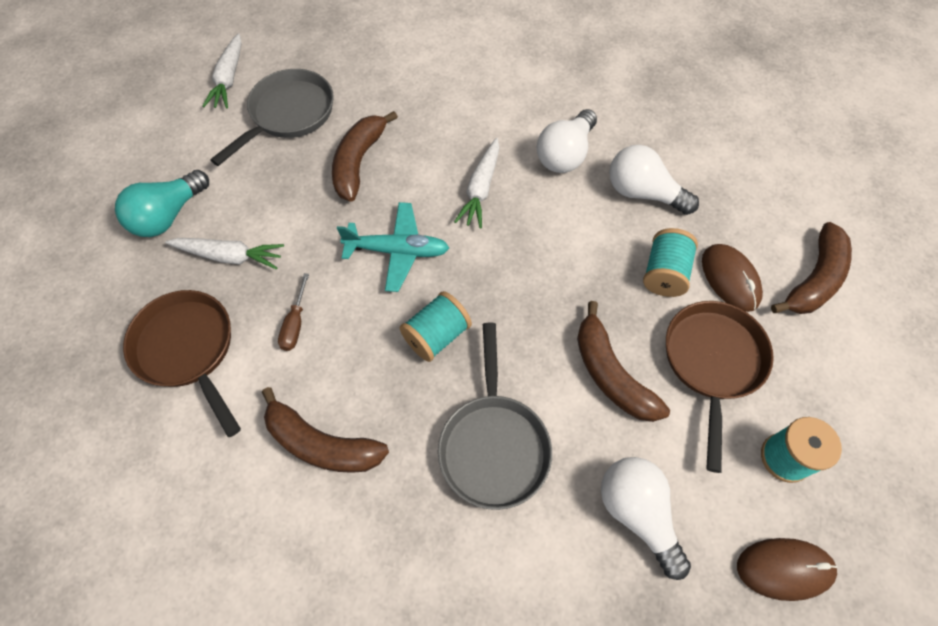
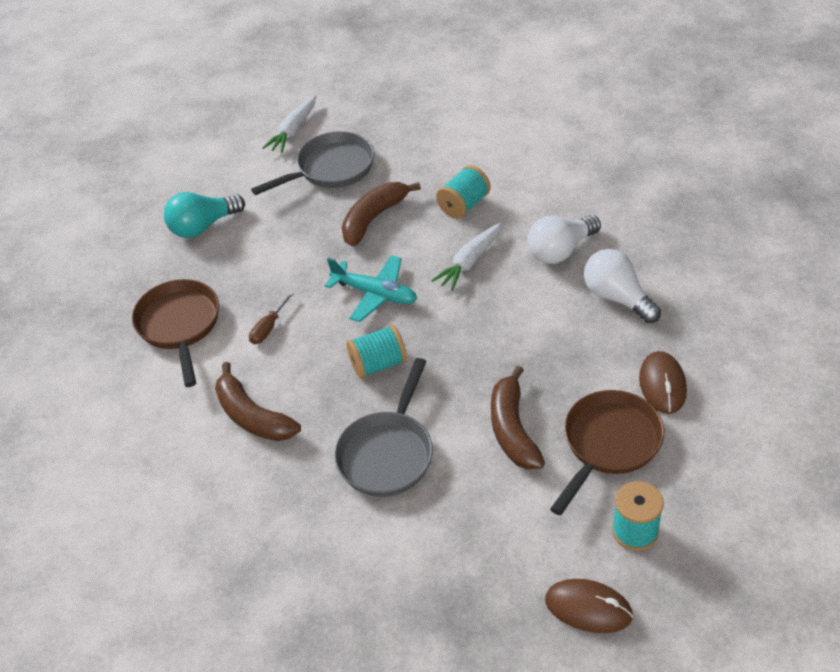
camera: 25 degrees right, 15 degrees down
white carrot [165,238,284,269] -> none
white light bulb [601,457,691,580] -> none
turquoise spool [643,228,698,297] -> turquoise spool moved to [436,165,491,219]
brown banana [771,222,852,314] -> none

